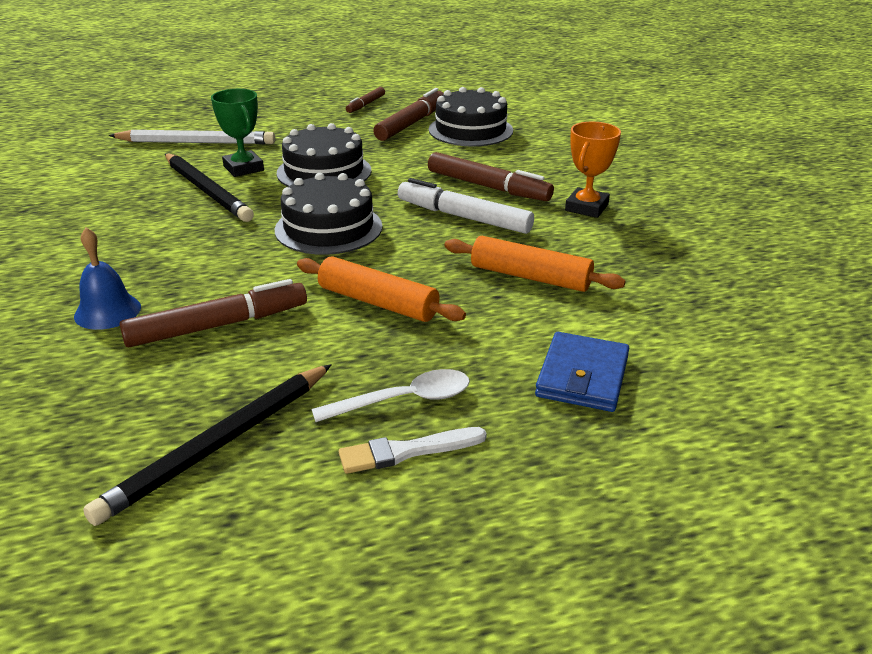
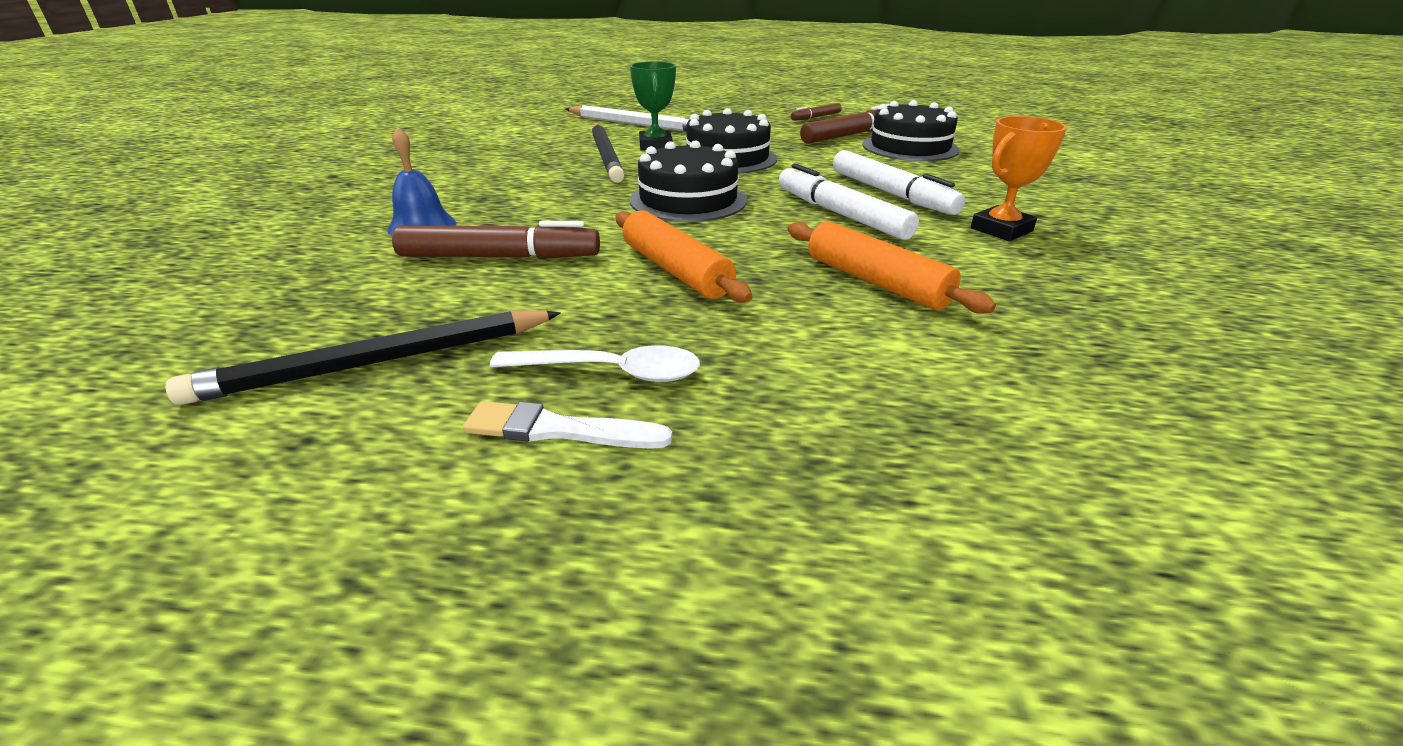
camera: 25 degrees right, 0 degrees up
brown marker [428,152,554,201] -> white marker [833,150,965,215]
blue wallet [535,332,629,412] -> none

